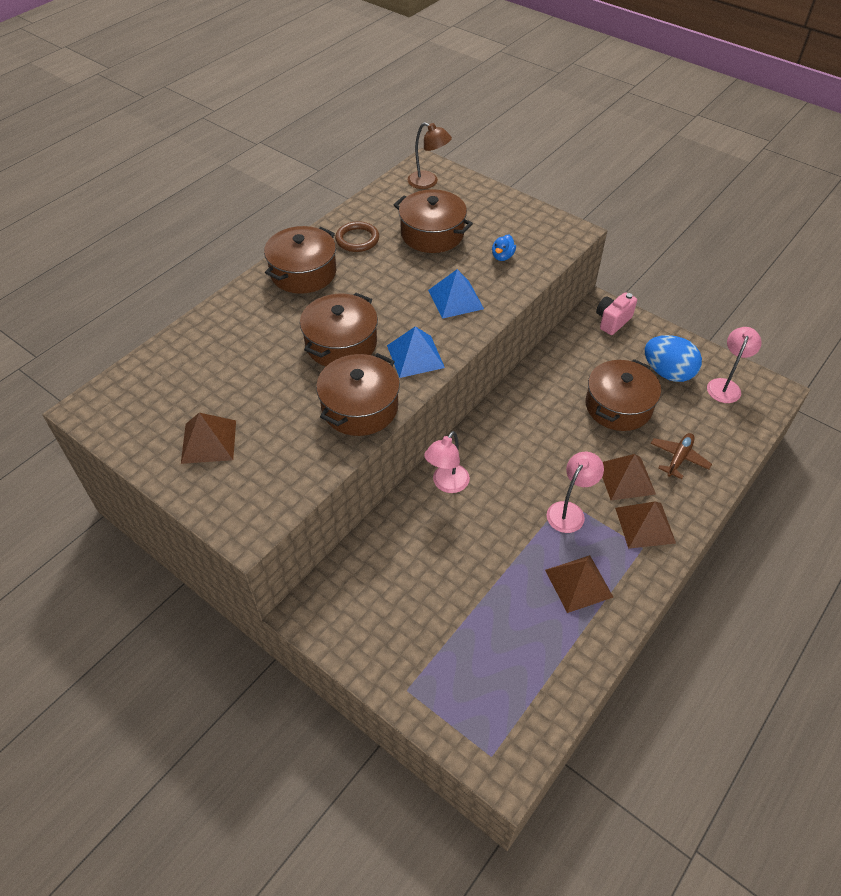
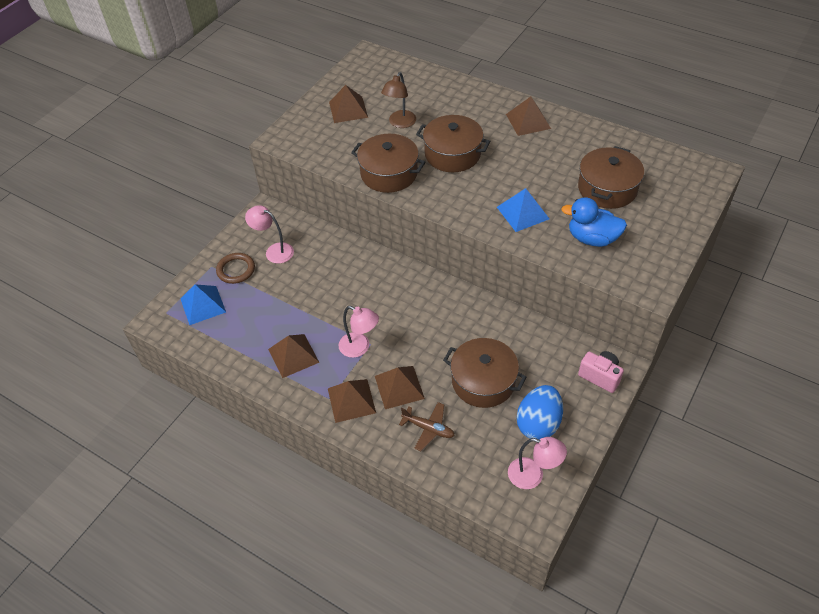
camera: 85 degrees right, 0 degrees up
brown pot [264,226,336,294] -> brown pyramid [506,97,551,136]
brown ring [335,221,379,252] -> brown ring moved to [216,253,255,284]
blue pyramid [387,326,445,378] -> blue pyramid moved to [180,284,226,325]
brown lamp [408,122,452,189] -> brown lamp moved to [381,72,416,128]
pink lamp [424,431,470,493] -> pink lamp moved to [245,205,294,264]
blue duck [492,234,516,261] -> blue duck [561,197,627,247], size x1.87

